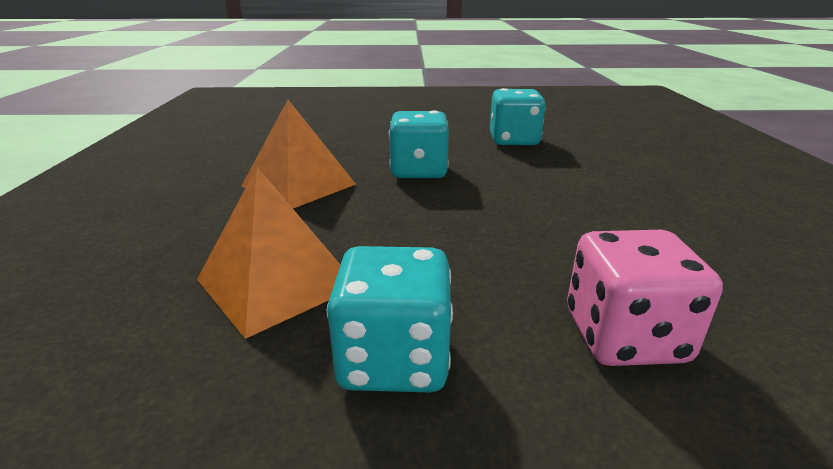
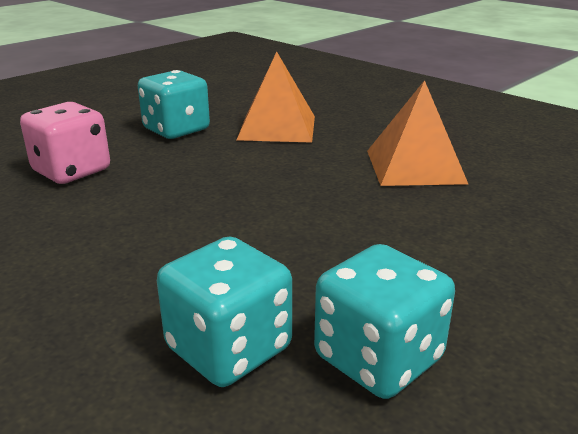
camera: 135 degrees right, 0 degrees up
turquoise dice [389,110,449,178] -> turquoise dice moved to [157,237,292,387]

